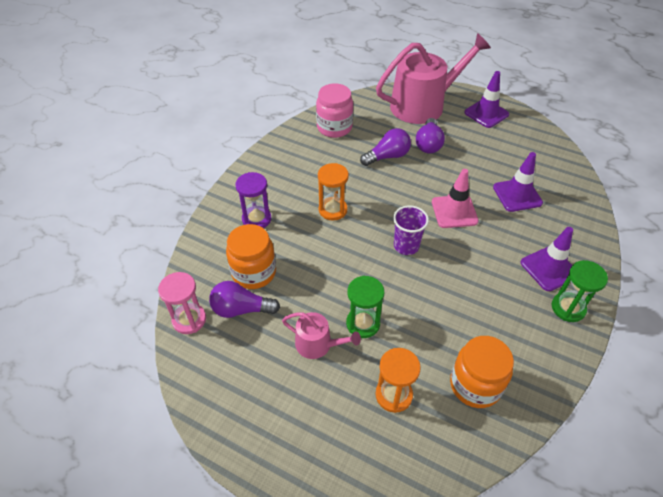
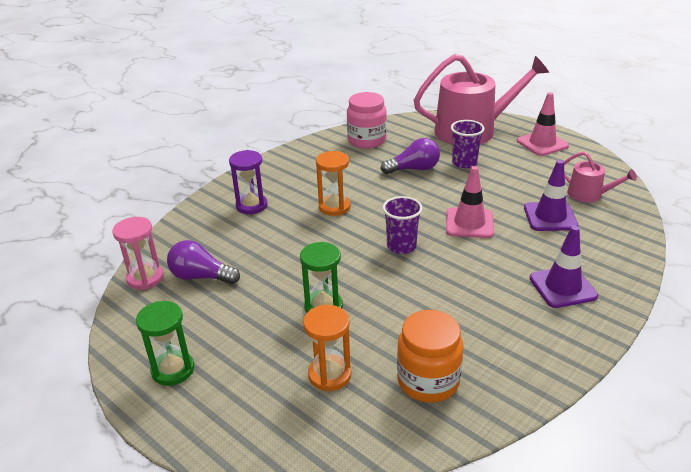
camera: 15 degrees right, 15 degrees down
orange jar [226,224,276,289] -> none
pink watering can [282,312,361,359] -> pink watering can moved to [564,152,637,203]
purple light bulb [416,118,445,153] -> purple cup [451,120,484,169]
purple traffic cone [464,71,509,128] -> pink traffic cone [517,92,569,156]
green hourglass [552,260,608,322] -> green hourglass moved to [136,301,194,386]

